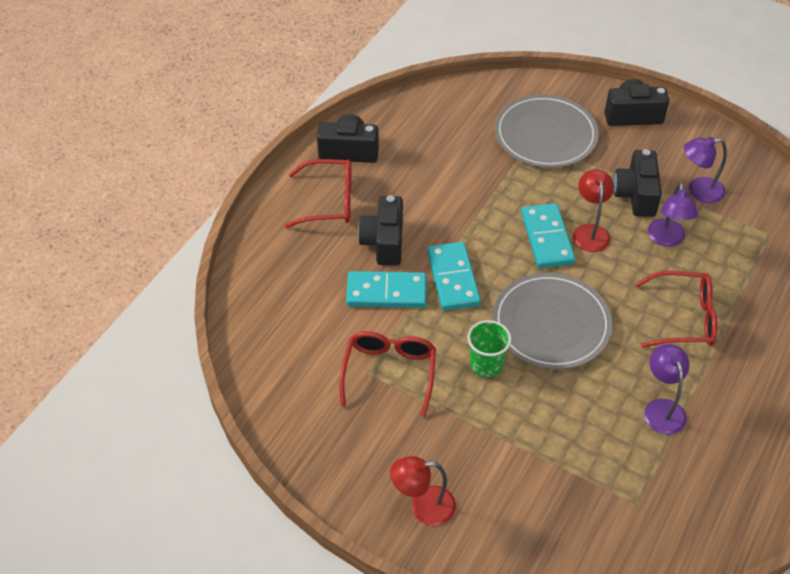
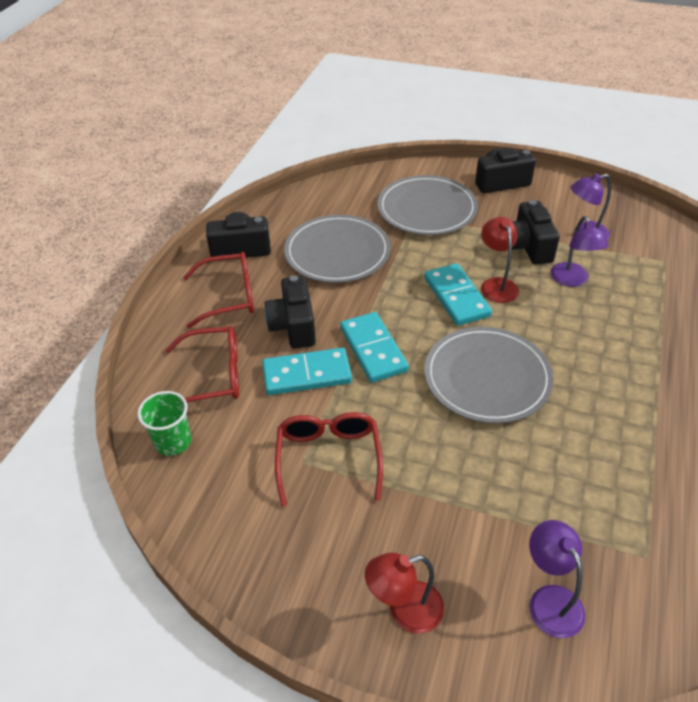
camera: 10 degrees left, 5 degrees down
green cup [468,320,511,377] -> green cup moved to [137,391,191,456]
red glasses [635,271,717,348] -> red glasses moved to [166,326,239,403]
purple lamp [644,344,690,435] -> purple lamp moved to [529,520,585,638]
none -> grey plate [284,215,391,283]

